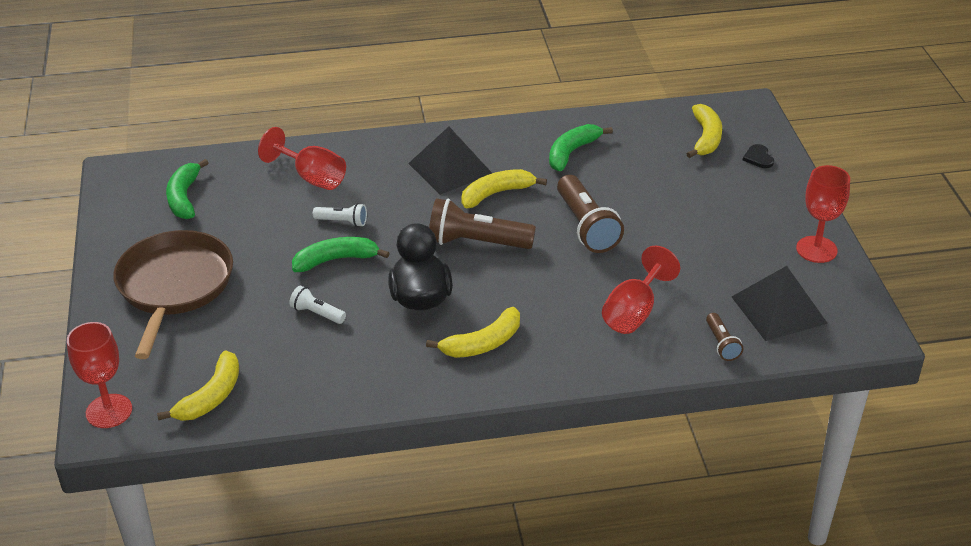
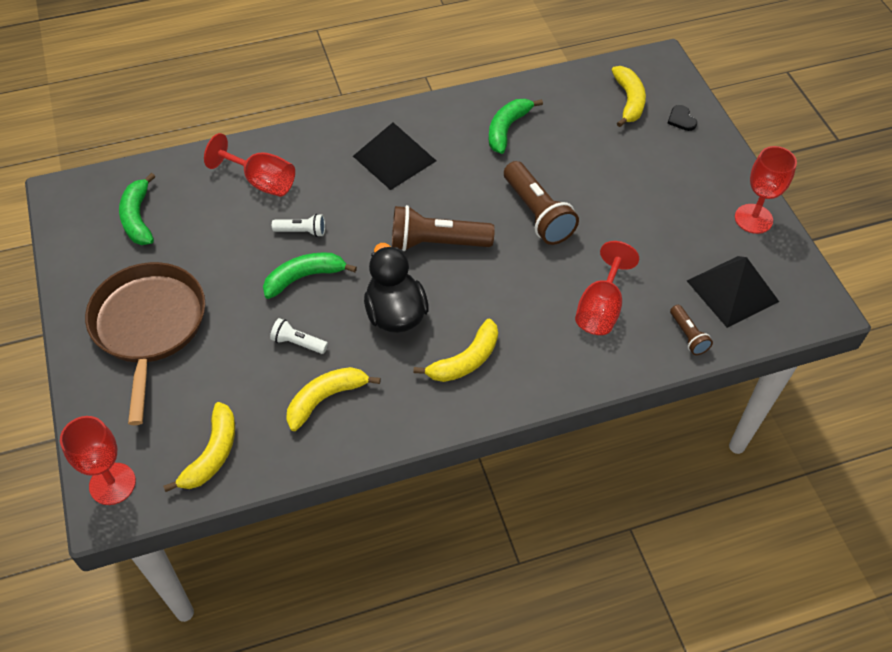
camera: 10 degrees left, 15 degrees up
yellow banana [461,169,547,208] -> yellow banana moved to [286,367,381,431]

